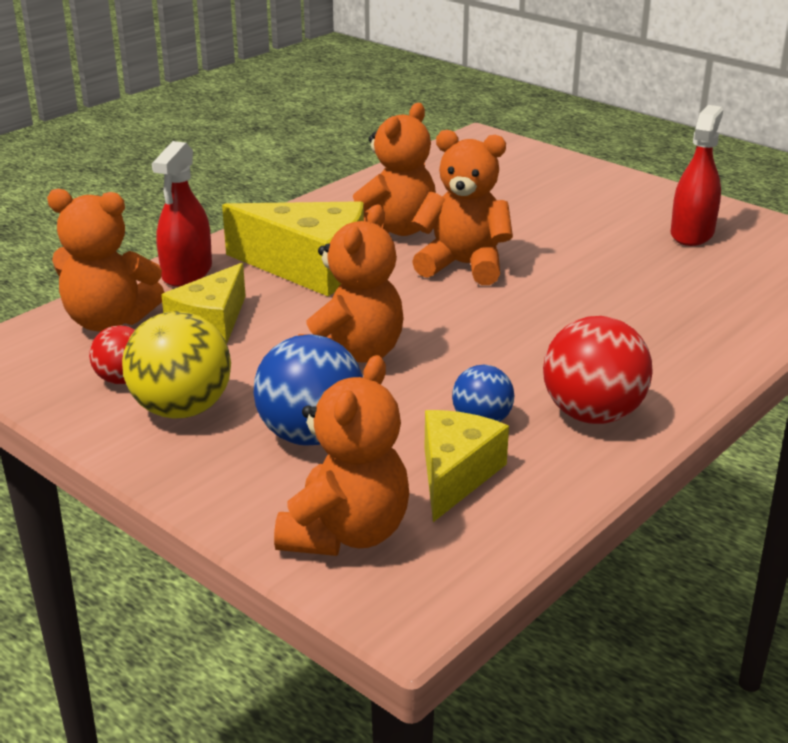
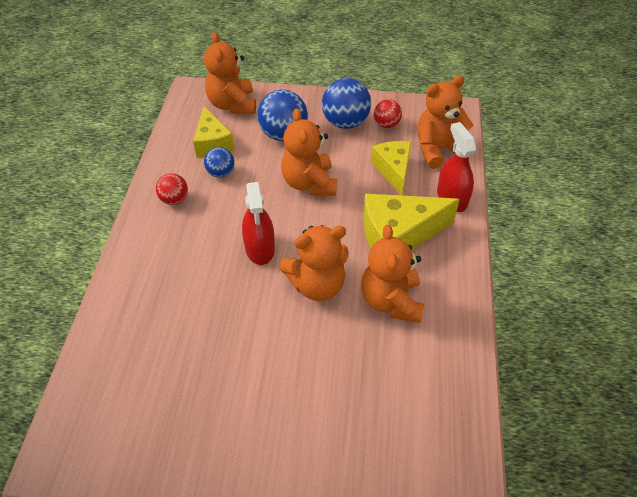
camera: 145 degrees right, 20 degrees up
yellow ball [122,311,231,418] -> blue ball [322,78,371,129]
red ball [543,316,653,424] -> red ball [156,173,188,205], size x0.58
red spray bottle [671,105,723,246] -> red spray bottle moved to [242,182,275,265]

